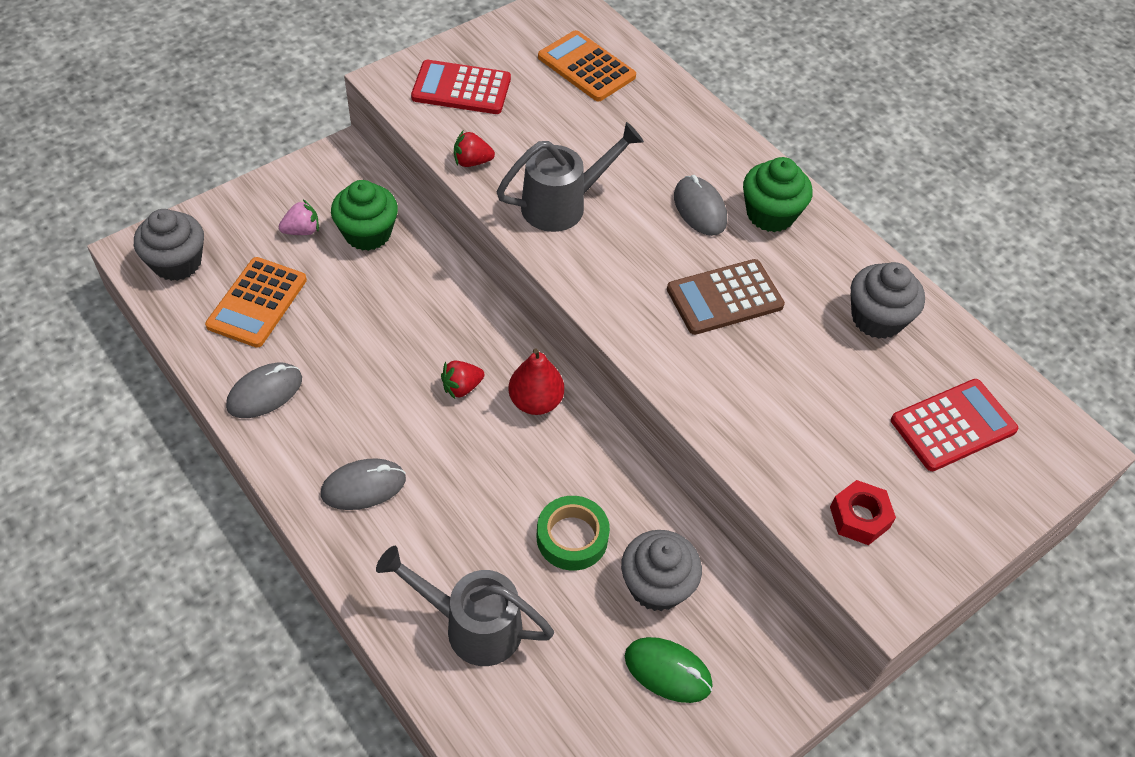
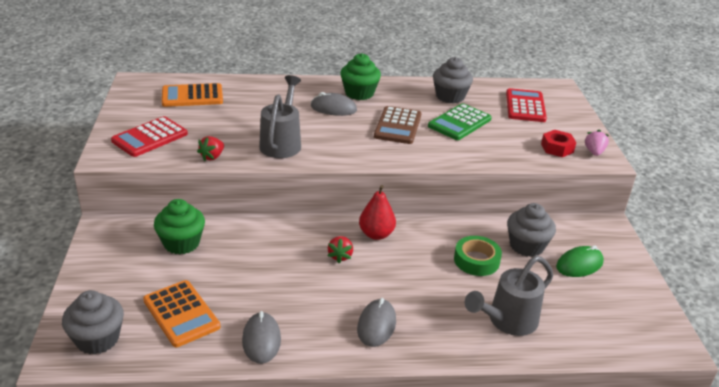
camera: 55 degrees left, 20 degrees down
pink strawberry [279,200,319,235] -> pink strawberry moved to [585,130,609,156]
none -> green calculator [428,103,492,140]

